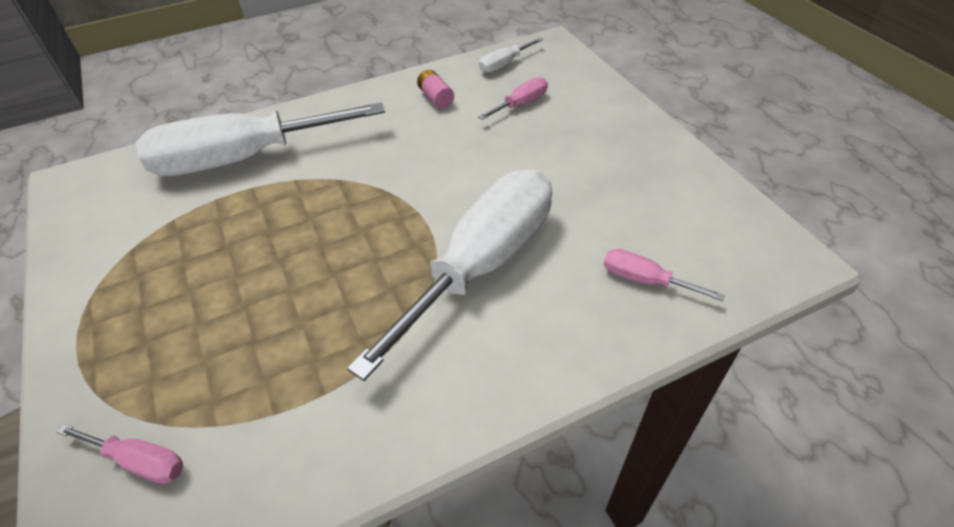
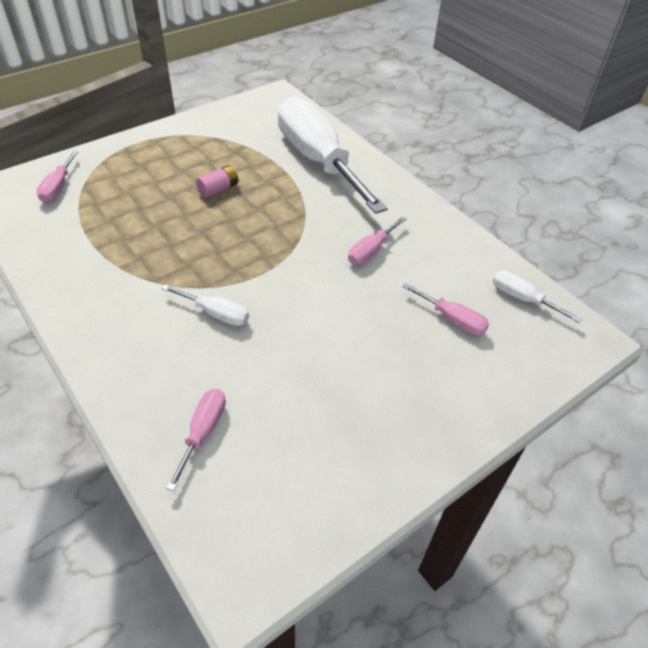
camera: 75 degrees right, 0 degrees up
white screwdriver [347,169,552,381] -> white screwdriver [162,284,249,326], size x0.40
pink battery [417,70,454,109] -> pink battery moved to [196,165,238,198]
none -> pink screwdriver [348,216,407,265]

